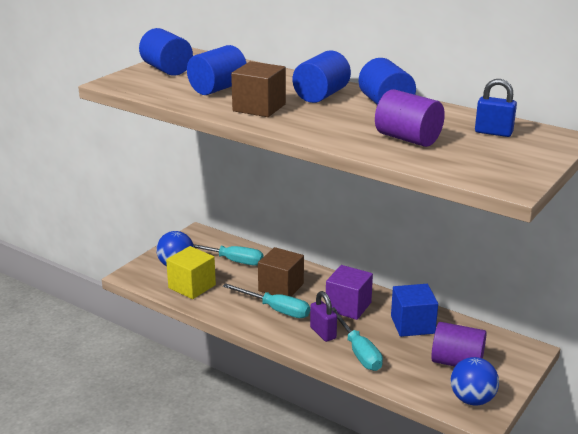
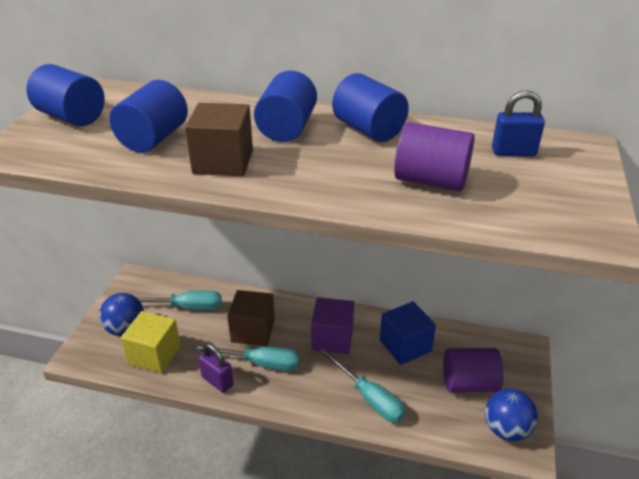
camera: 20 degrees left, 10 degrees up
purple padlock [310,291,337,342] -> purple padlock moved to [198,343,234,393]

